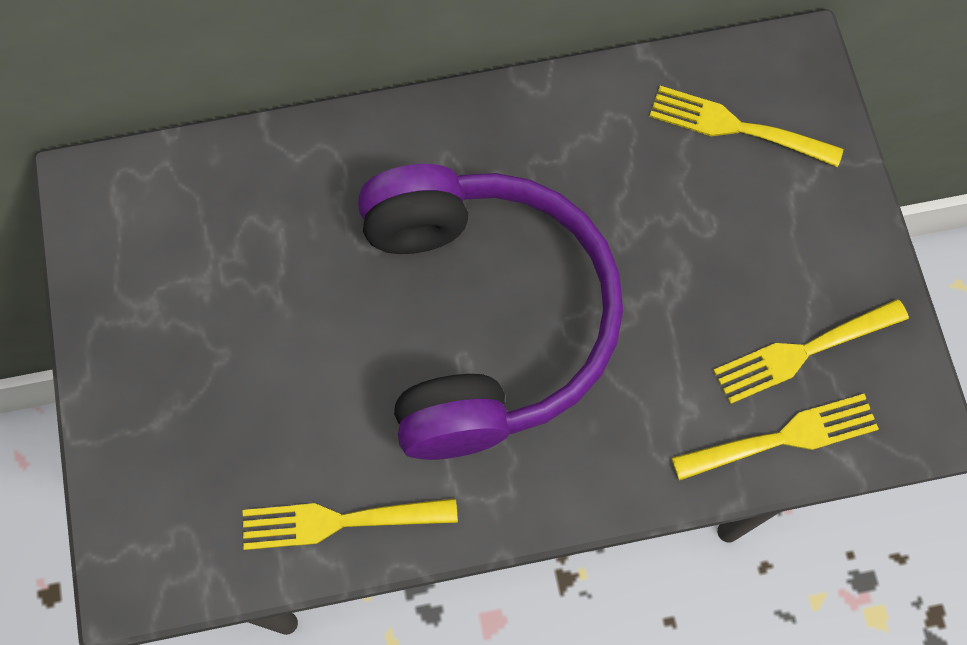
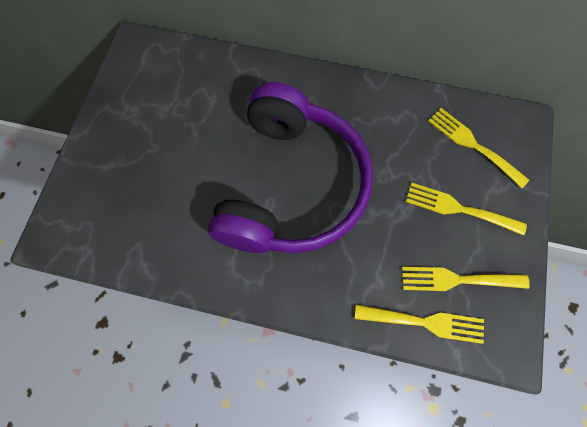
camera: 25 degrees right, 0 degrees up
yellow fork [243,498,458,550] -> yellow fork moved to [406,182,527,236]

